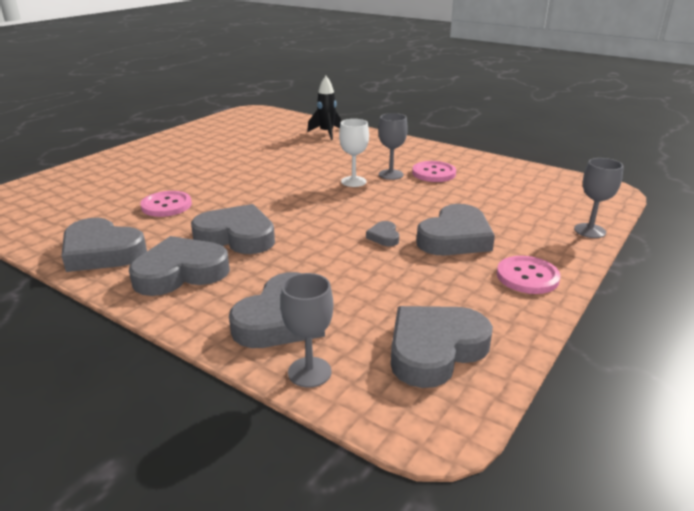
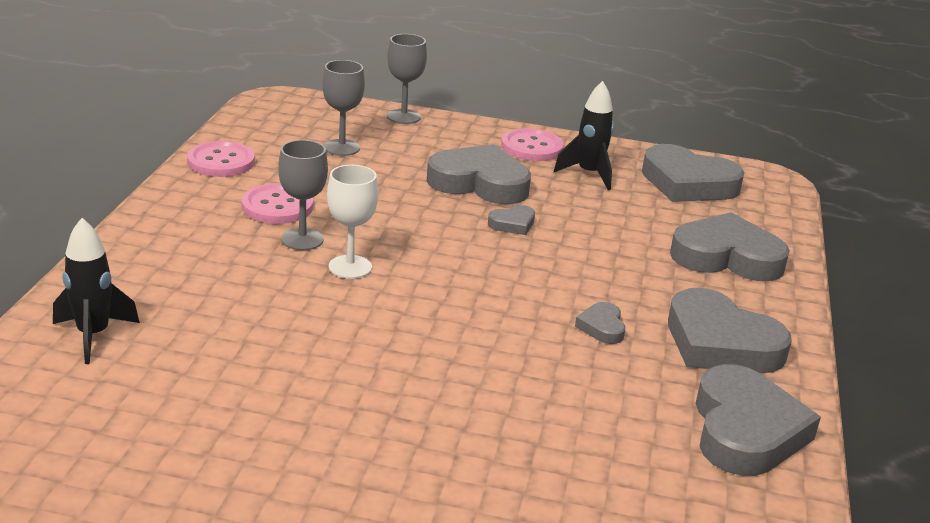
camera: 115 degrees left, 0 degrees up
pink button [140,191,192,217] -> pink button moved to [187,141,255,177]
grey heart [191,204,275,254] -> grey heart [575,302,626,344], size x0.46
grey goblet [280,273,333,388] -> grey goblet moved to [322,60,365,156]
none -> black rocket [554,81,614,190]

